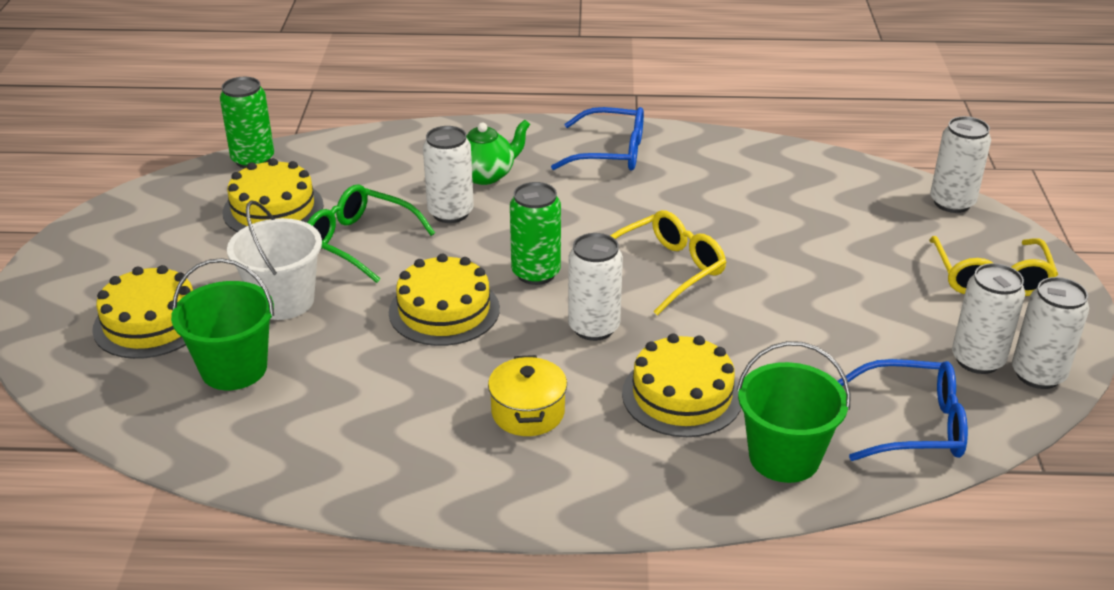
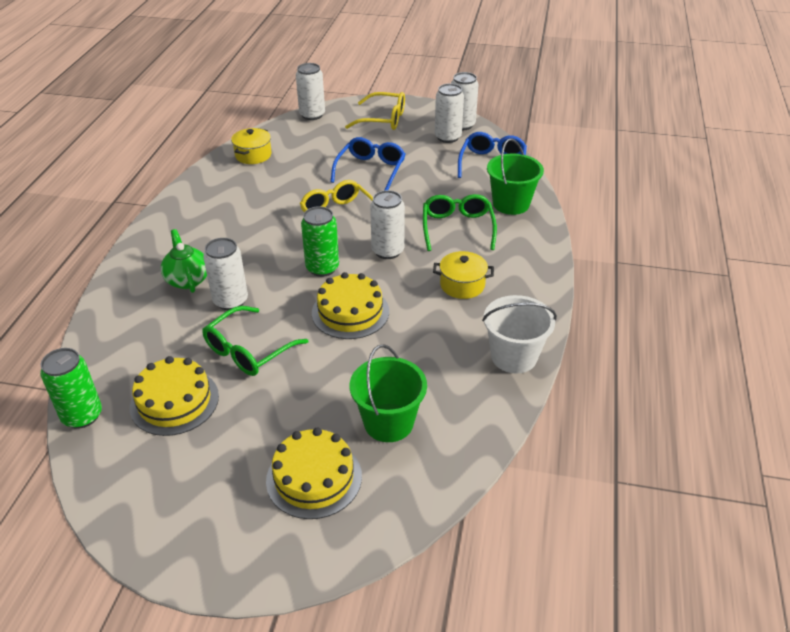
camera: 80 degrees left, 5 degrees up
white bucket [227,200,322,320] -> white bucket moved to [482,295,557,373]
blue glasses [551,107,644,171] -> blue glasses moved to [331,137,405,190]
yellow cake [622,334,741,437] -> green glasses [423,194,497,251]
none -> yellow pot [231,128,272,164]

